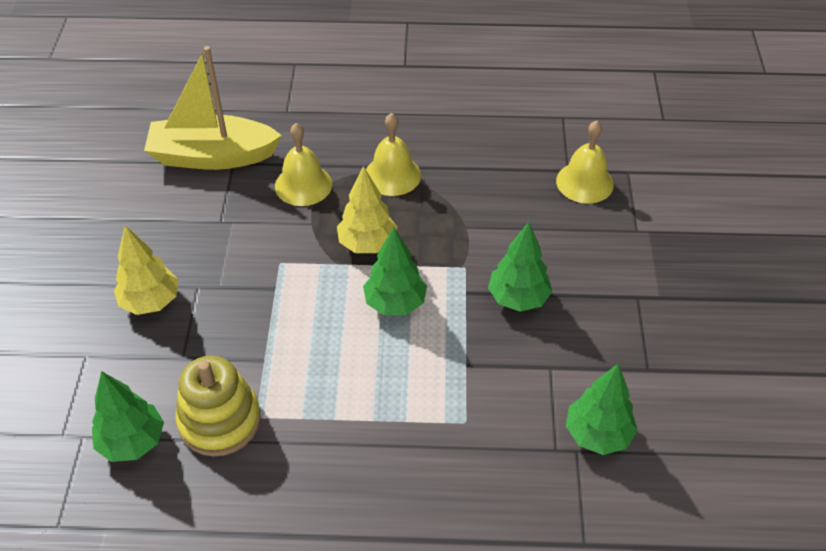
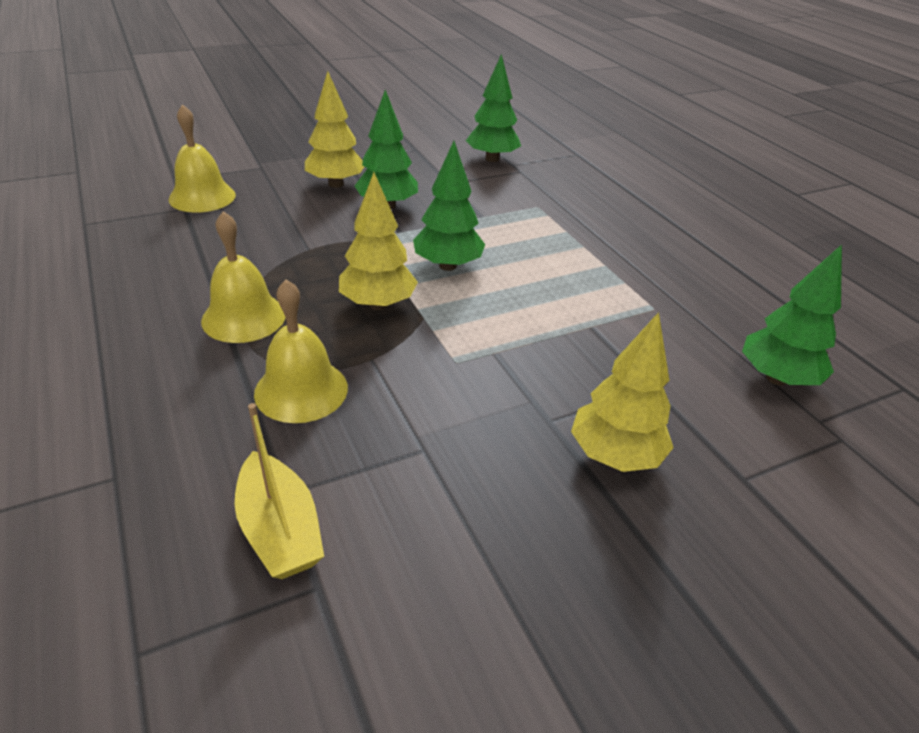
camera: 120 degrees left, 10 degrees down
yellow boat [144,46,282,170] -> yellow boat [234,403,324,579], size x0.58
yellow stacking toy [176,356,261,456] -> none
none -> yellow tree [305,71,364,188]

